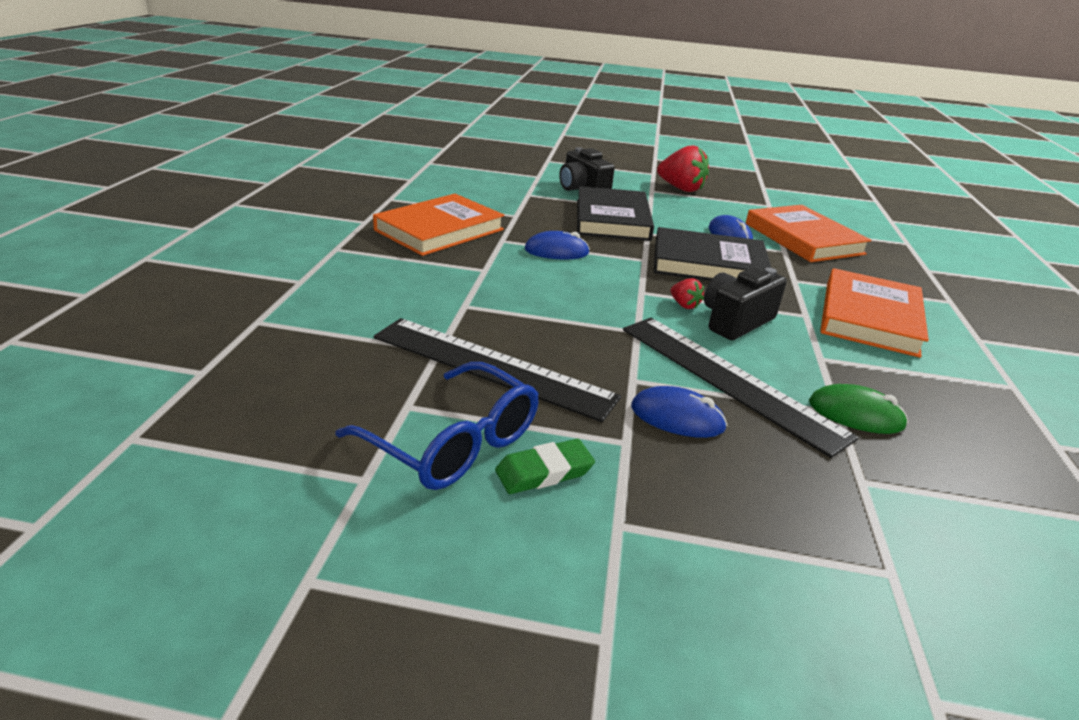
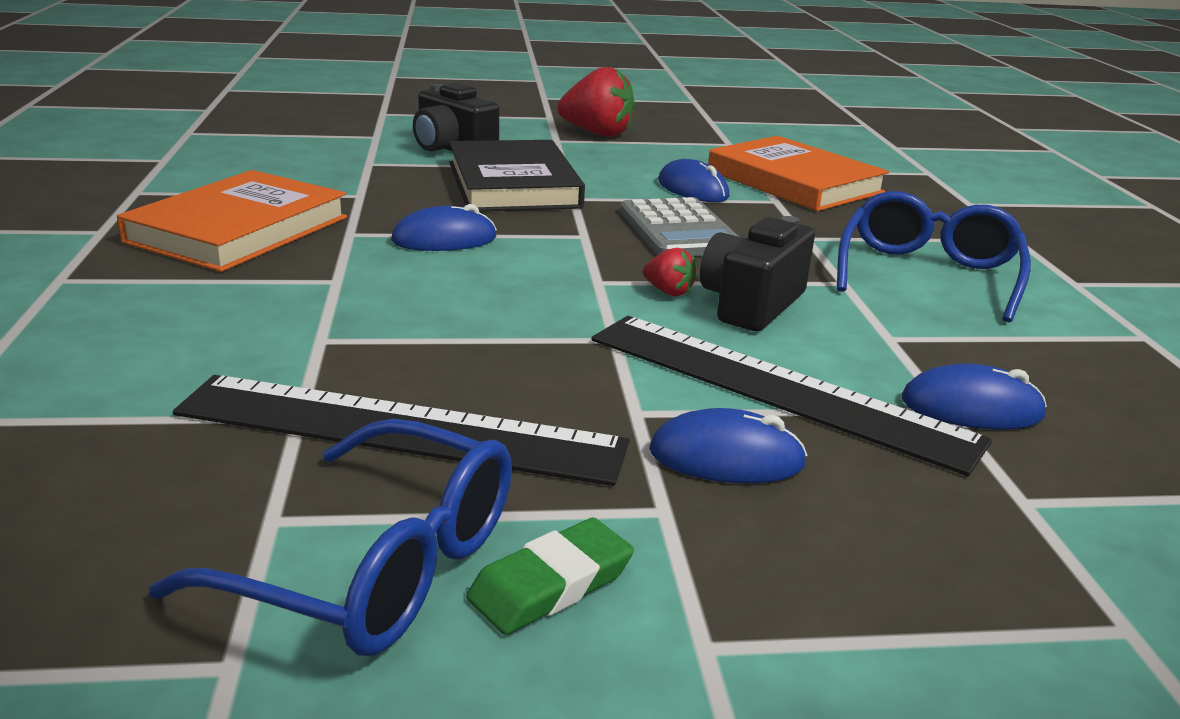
camera: 15 degrees left, 5 degrees down
black book [654,227,771,281] -> grey calculator [620,197,739,256]
green mouse [809,384,908,434] -> blue mouse [902,364,1047,430]
orange book [820,268,929,358] -> blue glasses [837,191,1031,322]

